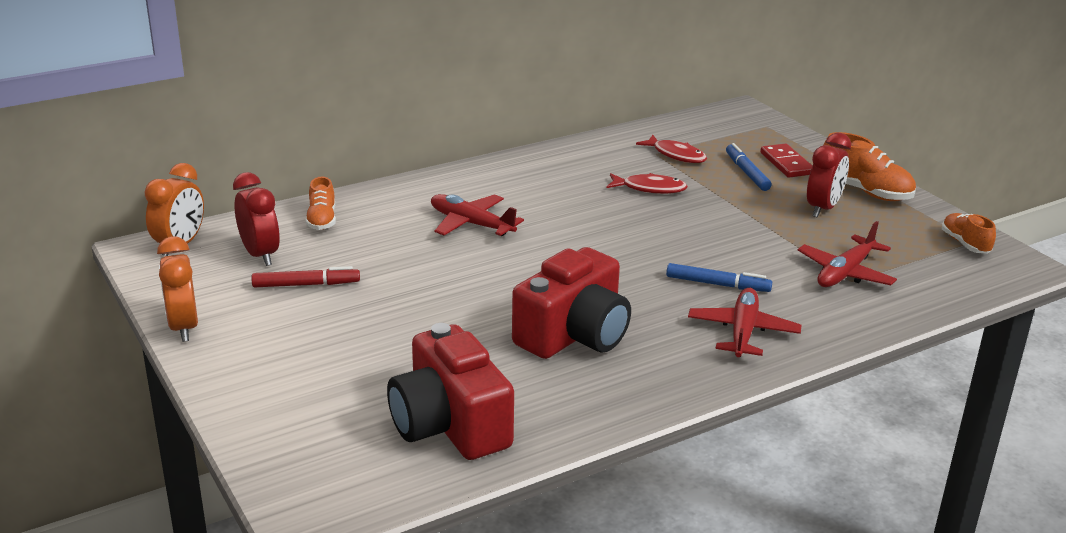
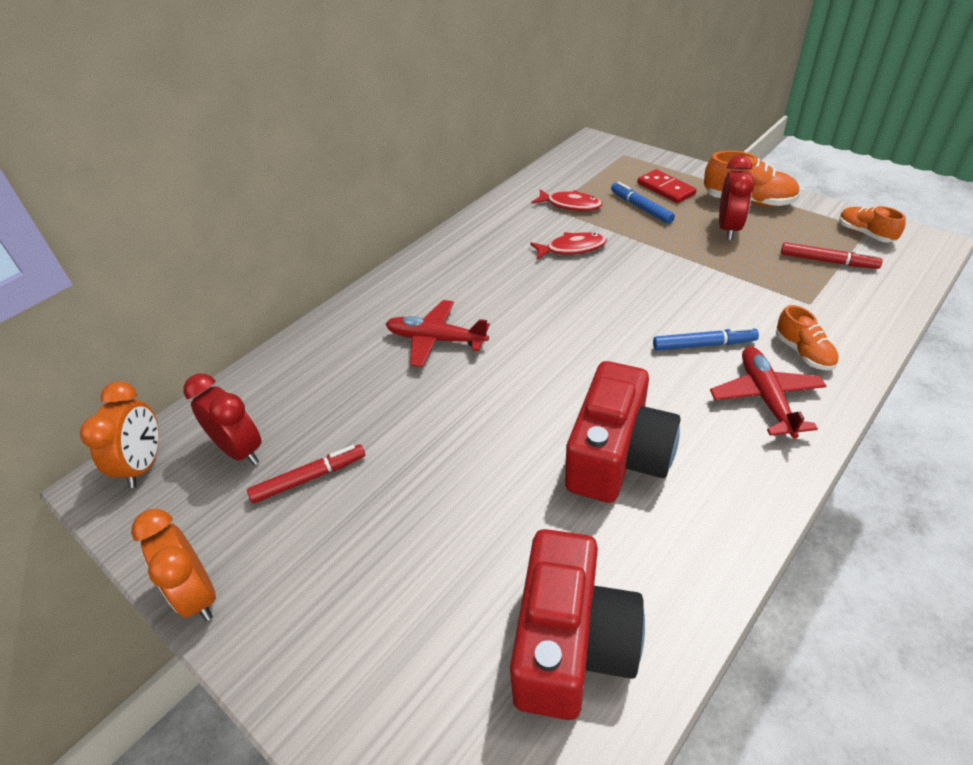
camera: 15 degrees left, 15 degrees up
orange shoe [305,176,336,230] -> orange shoe moved to [776,305,839,370]
red camera [387,323,514,460] -> red camera turned 120 degrees counterclockwise [510,529,645,720]
red plane [798,221,897,287] -> none
none -> red marker [781,242,883,269]

